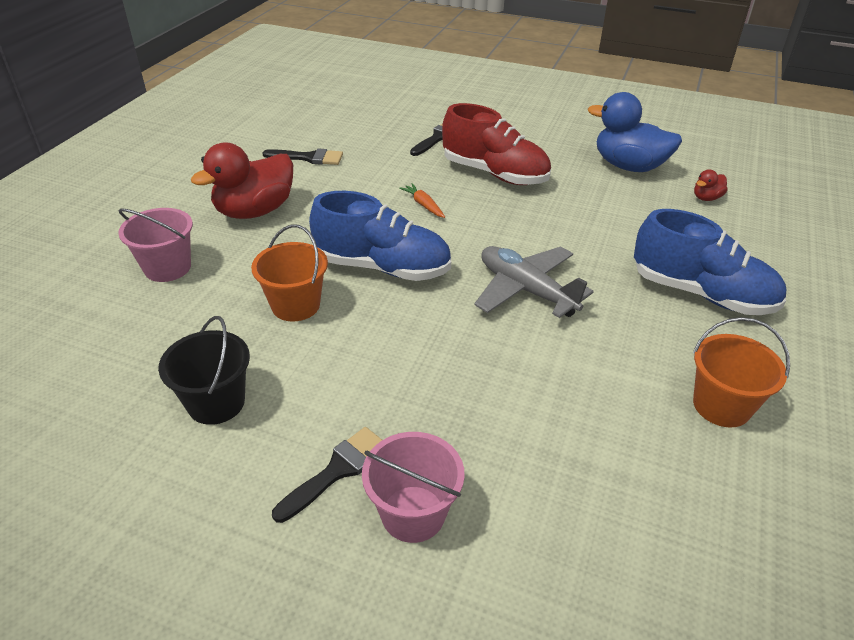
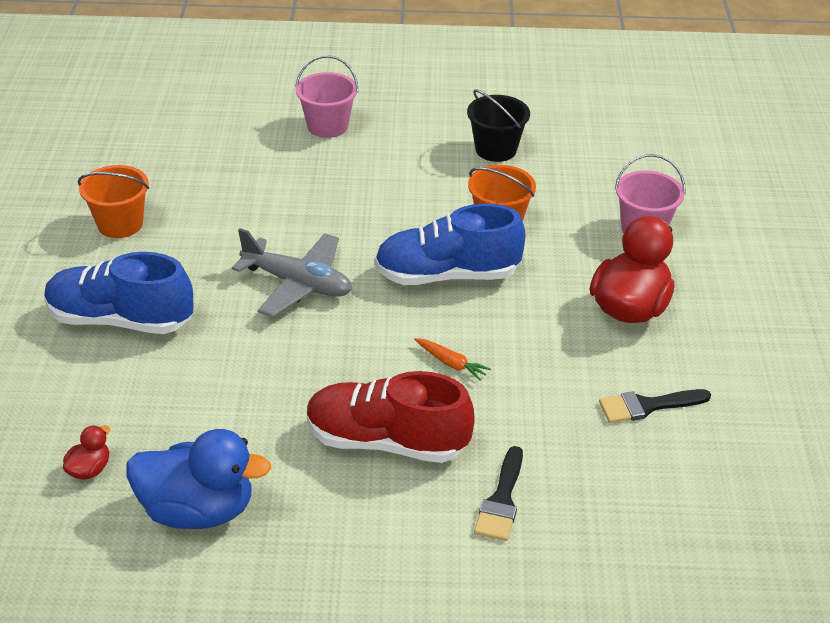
camera: 160 degrees right, 0 degrees up
black brush [272,427,382,523] -> none

